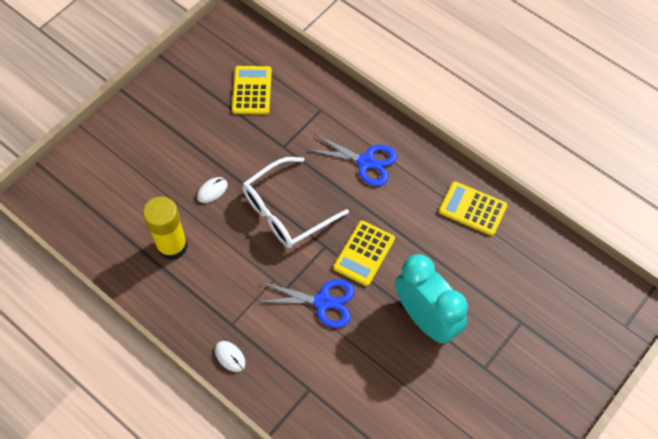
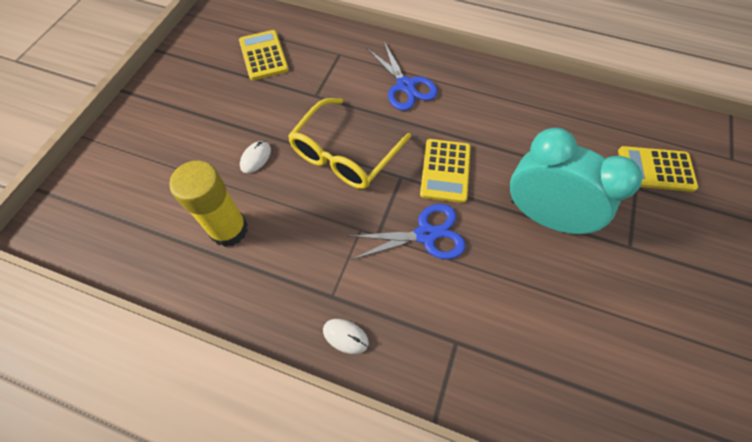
camera: 20 degrees left, 0 degrees up
white glasses [242,157,349,248] -> yellow glasses [288,98,411,189]
blue scissors [306,134,397,186] -> blue scissors turned 60 degrees clockwise [367,42,438,110]
yellow calculator [439,181,507,236] -> yellow calculator moved to [618,146,698,192]

